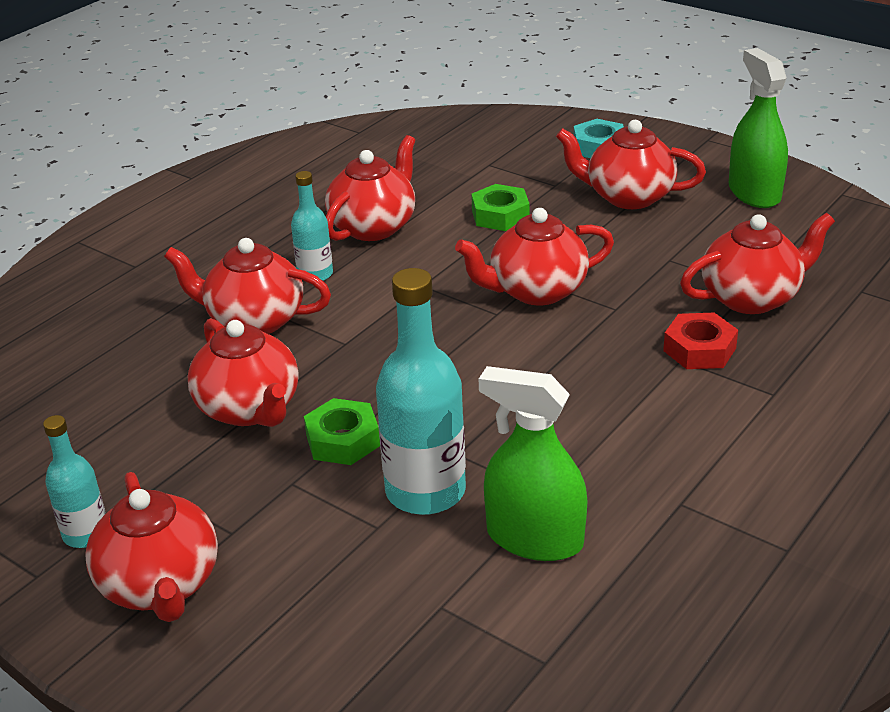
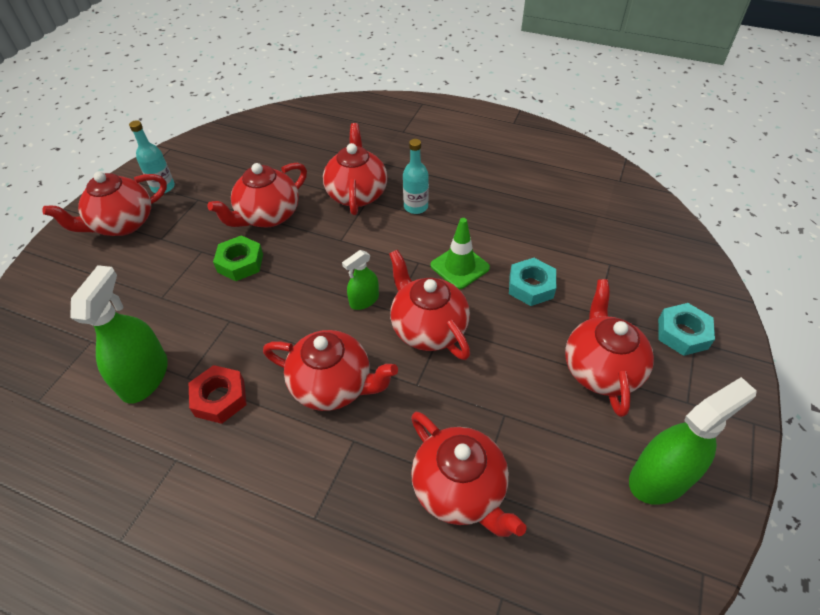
camera: 75 degrees right, 15 degrees up
red teapot [325,135,415,241] -> red teapot moved to [263,330,398,411]
turquoise bottle [376,268,466,515] -> none
green nut [471,184,530,231] -> turquoise nut [509,258,556,306]
red nut [663,313,738,369] -> red nut moved to [189,365,247,424]
none -> green spray bottle [342,250,379,310]
none -> green traffic cone [430,218,490,289]

